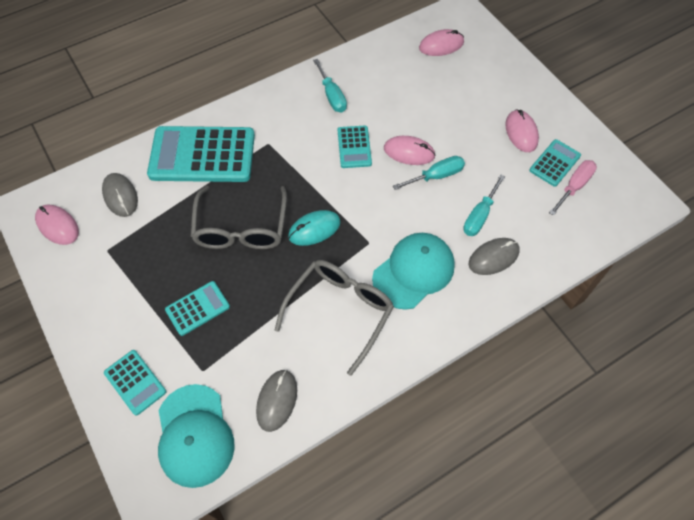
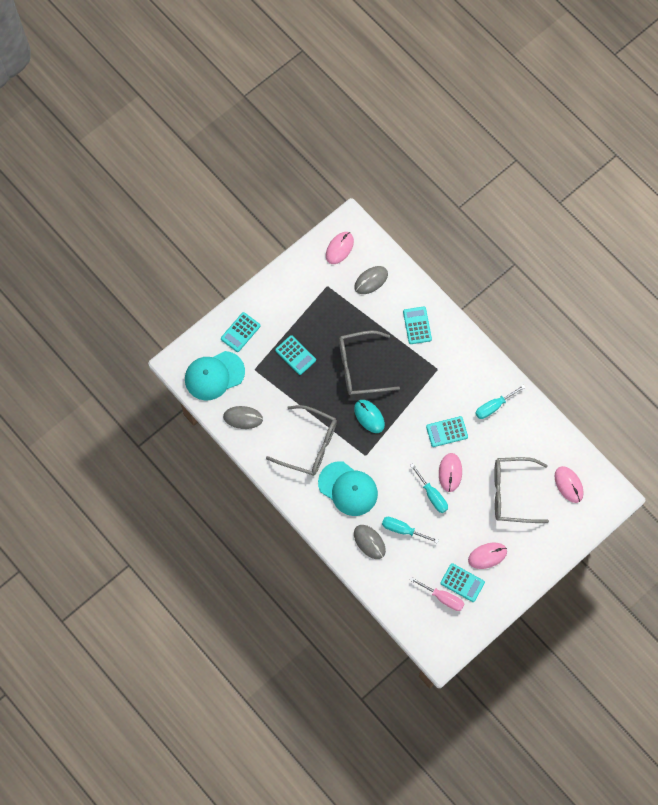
camera: 80 degrees right, 10 degrees up
turquoise calculator [147,126,255,182] -> turquoise calculator [403,306,432,344], size x0.49
none -> grey glasses [494,457,549,523]

